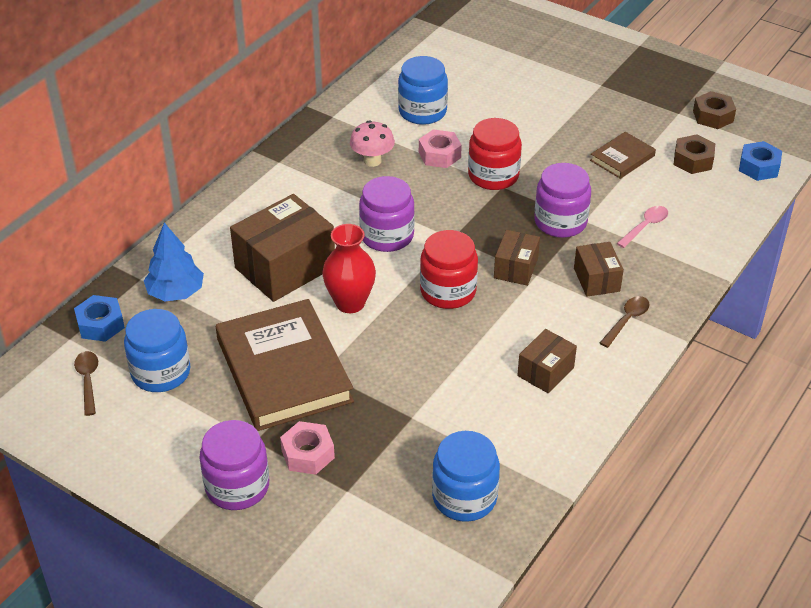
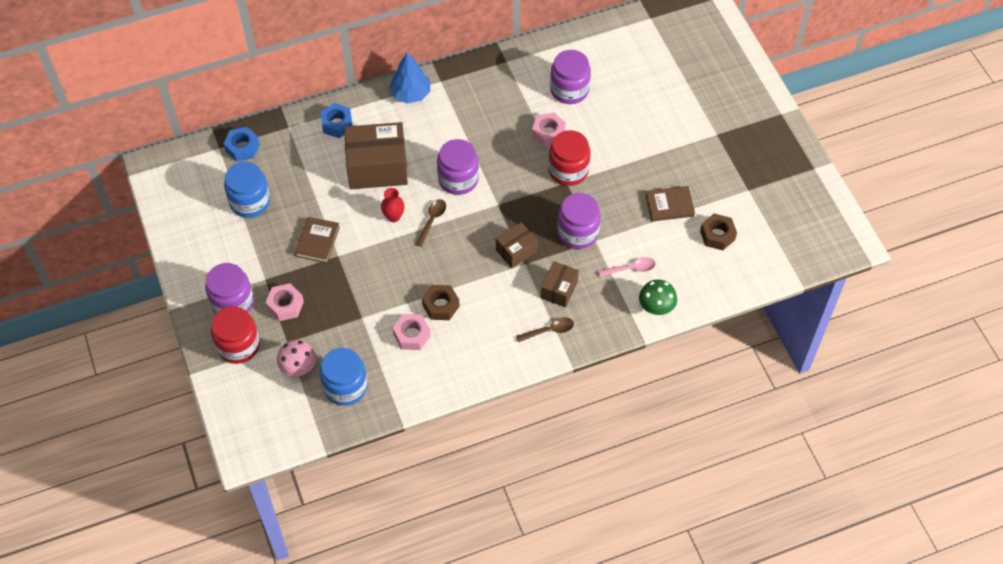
camera: 35 degrees right, 15 degrees up
brown spoon [74,351,98,416] -> brown spoon moved to [416,199,446,247]
blue tree [144,222,204,301] -> blue tree moved to [389,52,430,104]
brown book [216,299,354,431] -> brown book [295,217,340,263], size x0.47
red vase [322,224,376,313] -> red vase [381,188,405,222], size x0.61
pink mushroom [350,120,395,167] -> pink mushroom moved to [277,340,316,377]
blue jar [398,56,448,125] -> purple jar [550,50,591,104]
red jar [420,230,478,309] -> red jar moved to [211,306,260,364]
brown box [517,329,577,393] -> none
brown nut [693,91,736,129] -> brown nut moved to [422,285,460,320]
blue nut [739,141,782,181] -> blue nut moved to [320,103,353,138]
none -> pink nut [393,314,431,350]
none -> green mushroom [639,280,677,315]

